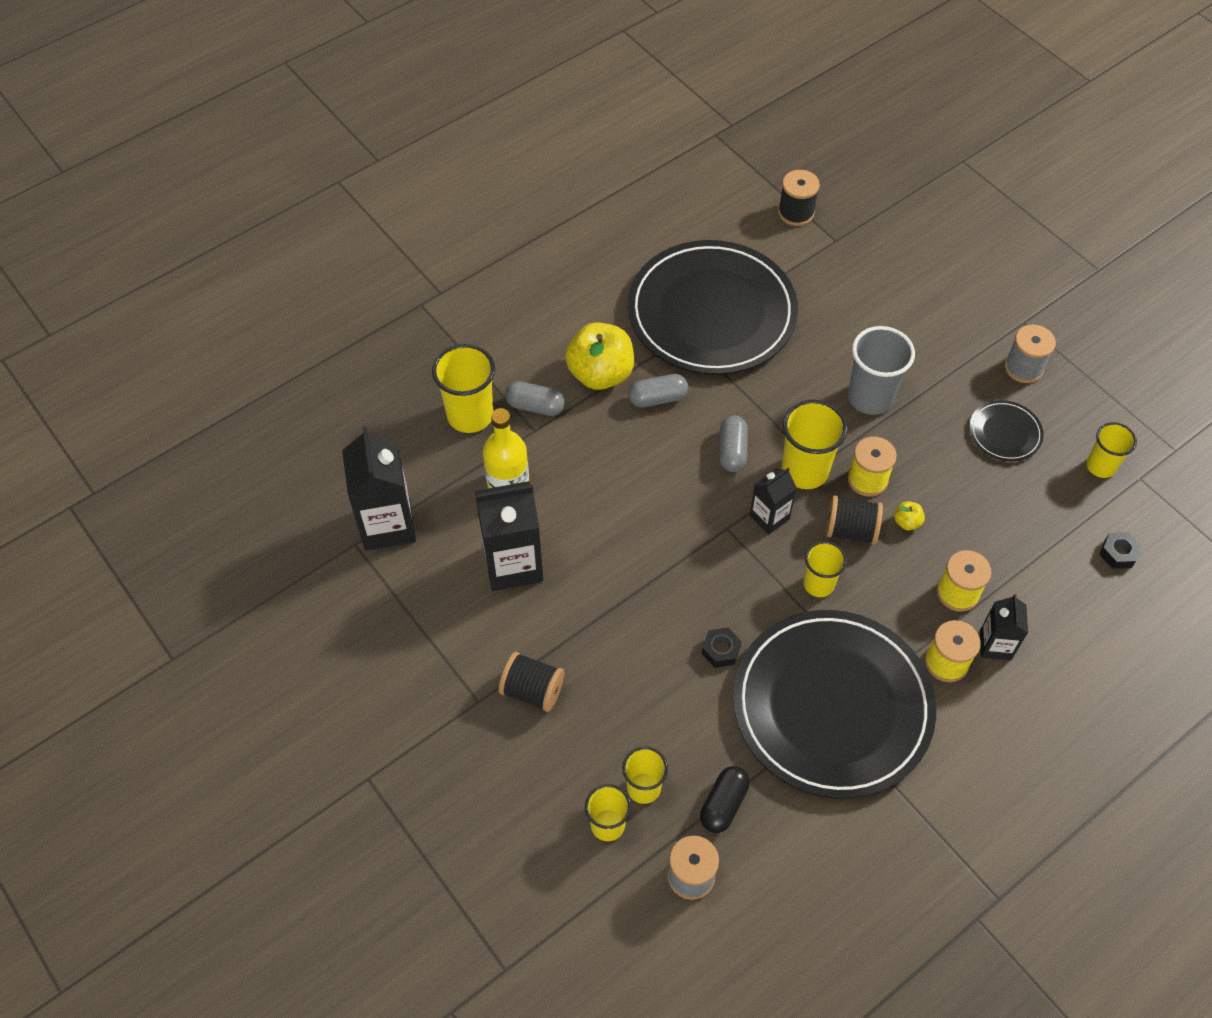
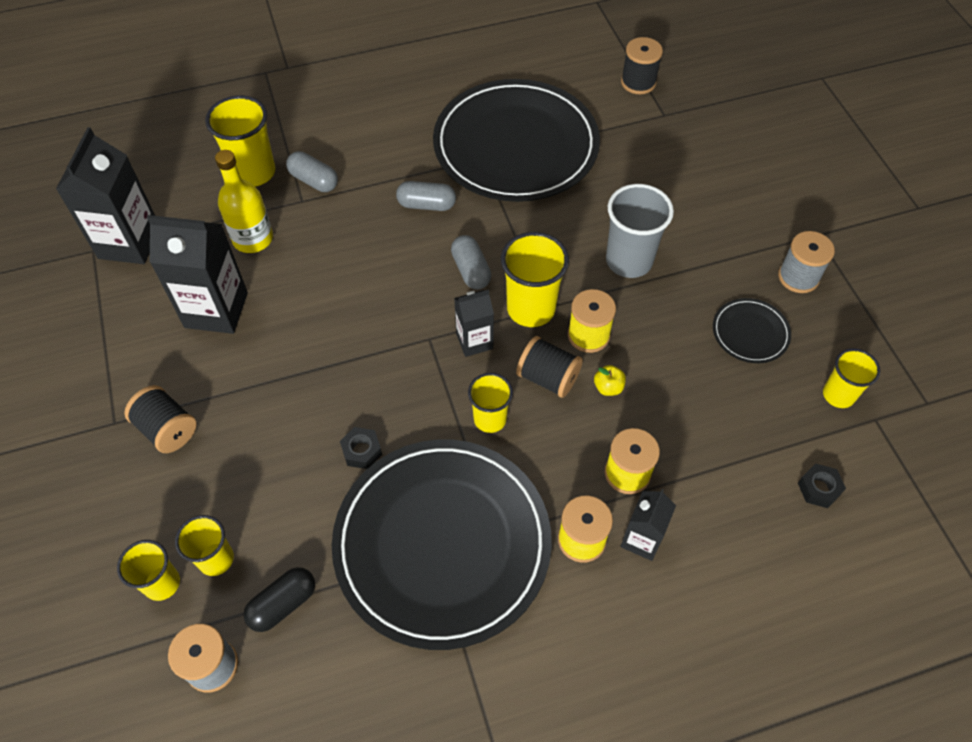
camera: 20 degrees right, 0 degrees up
yellow apple [565,322,634,390] -> none
grey capsule [719,415,748,472] -> grey capsule turned 45 degrees counterclockwise [451,235,491,289]

